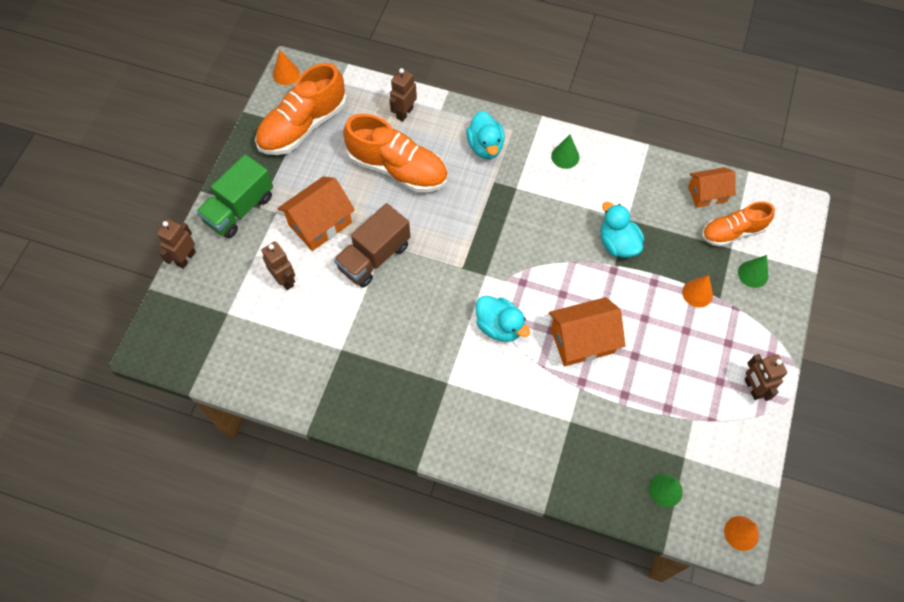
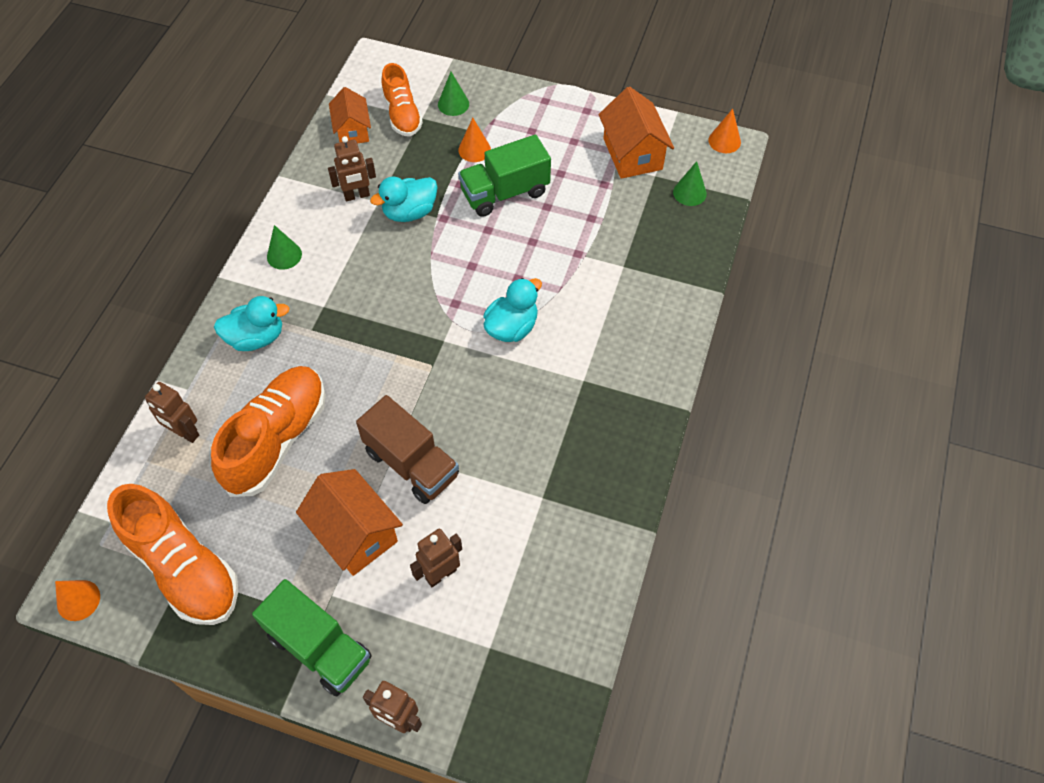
camera: 90 degrees left, 5 degrees down
orange house [549,297,626,366] -> orange house moved to [598,86,674,179]
brown robot [745,354,787,401] -> brown robot moved to [328,136,376,201]
none -> green truck [458,135,551,217]

